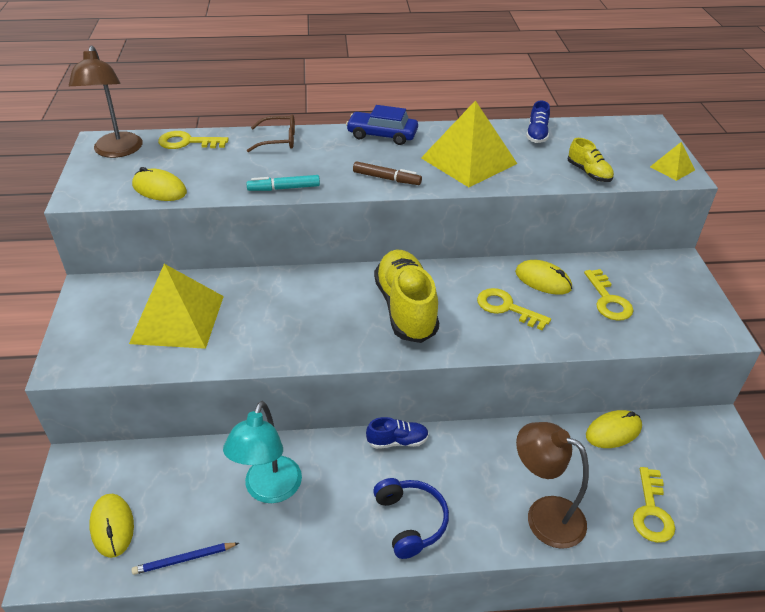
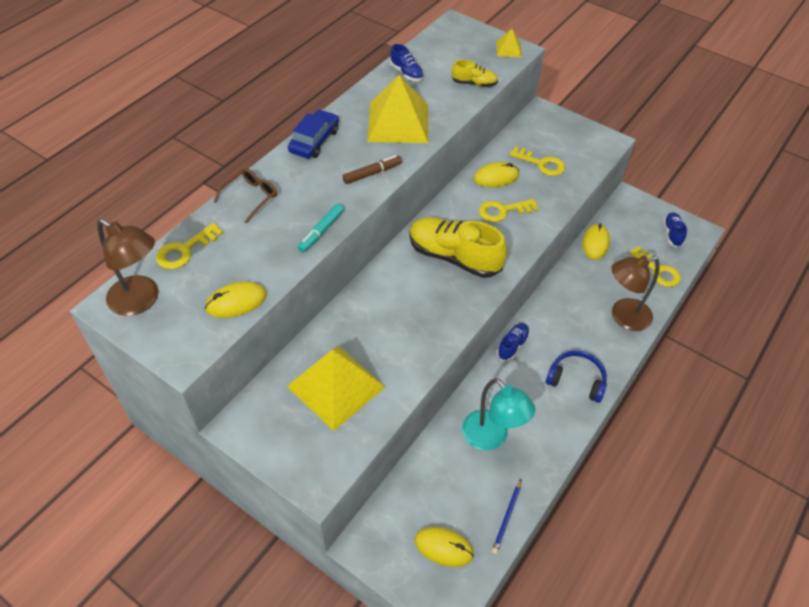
camera: 50 degrees left, 10 degrees up
blue car [346,105,418,145] -> blue car turned 150 degrees clockwise [288,109,339,159]
none -> blue shoe [663,212,687,247]

